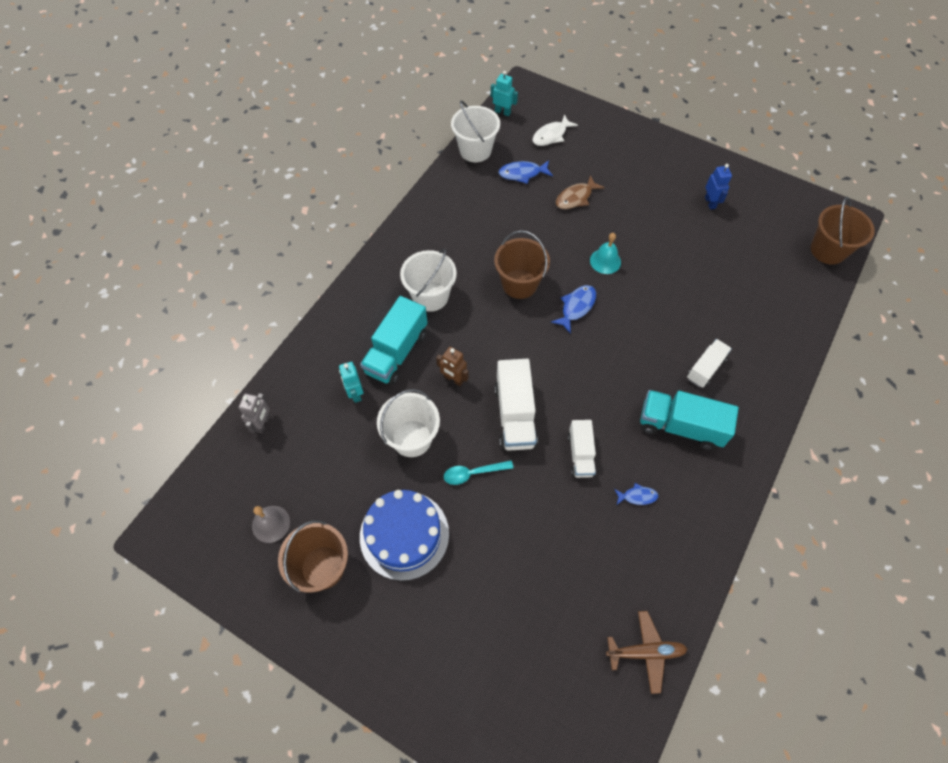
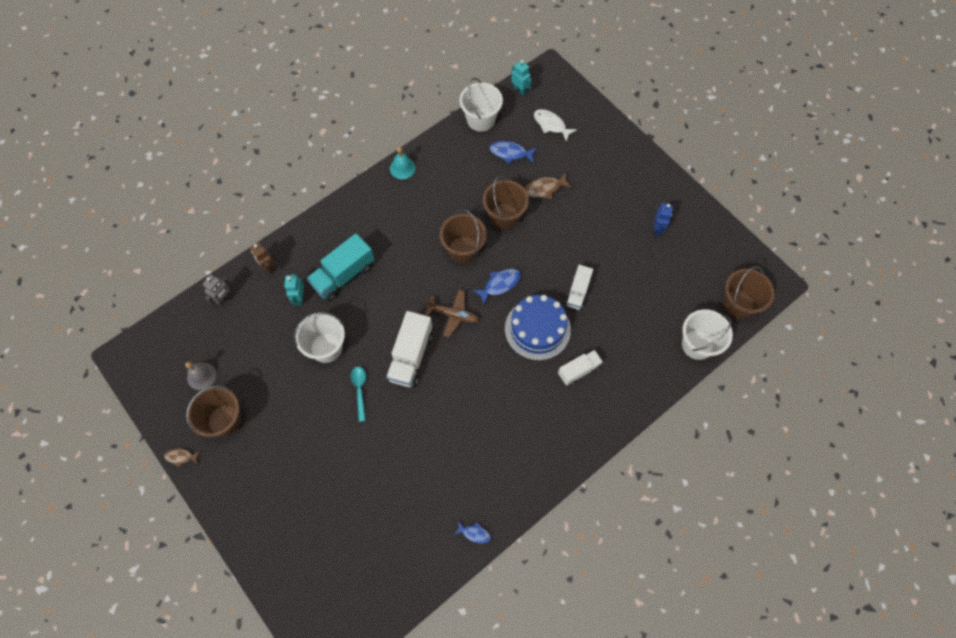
camera: 20 degrees right, 5 degrees up
blue cake [360,490,449,581] -> blue cake moved to [505,295,571,361]
white bucket [400,249,457,312] -> white bucket moved to [682,309,733,360]
brown robot [436,347,469,386] -> brown robot moved to [250,242,275,274]
turquoise spoon [444,460,514,485] -> turquoise spoon turned 75 degrees clockwise [350,367,366,422]
white fish [533,114,578,146] -> white fish turned 60 degrees clockwise [534,109,577,142]
white truck [568,420,596,478] -> white truck moved to [565,265,593,310]
turquoise bell [590,233,621,274] -> turquoise bell moved to [390,146,415,179]
brown plane [606,611,687,694] -> brown plane moved to [425,290,479,338]
blue fish [614,483,658,505] -> blue fish moved to [455,521,491,544]
turquoise truck [640,390,739,450] -> none
none -> brown fish [164,449,200,467]
none -> brown bucket [483,176,529,230]

